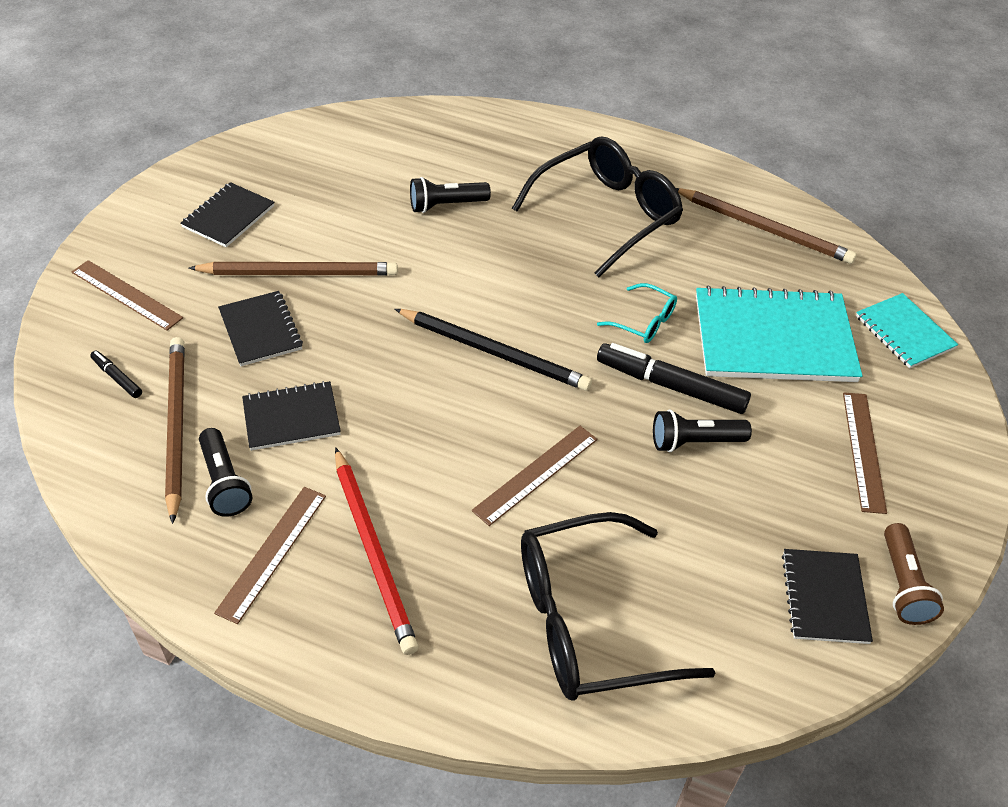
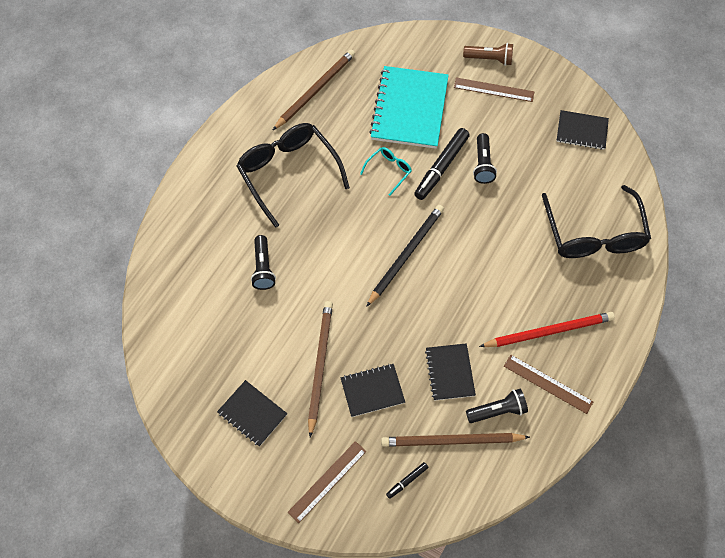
camera: 80 degrees left, 15 degrees up
brown ruler [472,426,598,526] -> none
turquoise notebook [856,293,958,369] -> none
brown flashlight [884,523,944,625] -> brown flashlight moved to [463,43,513,66]

